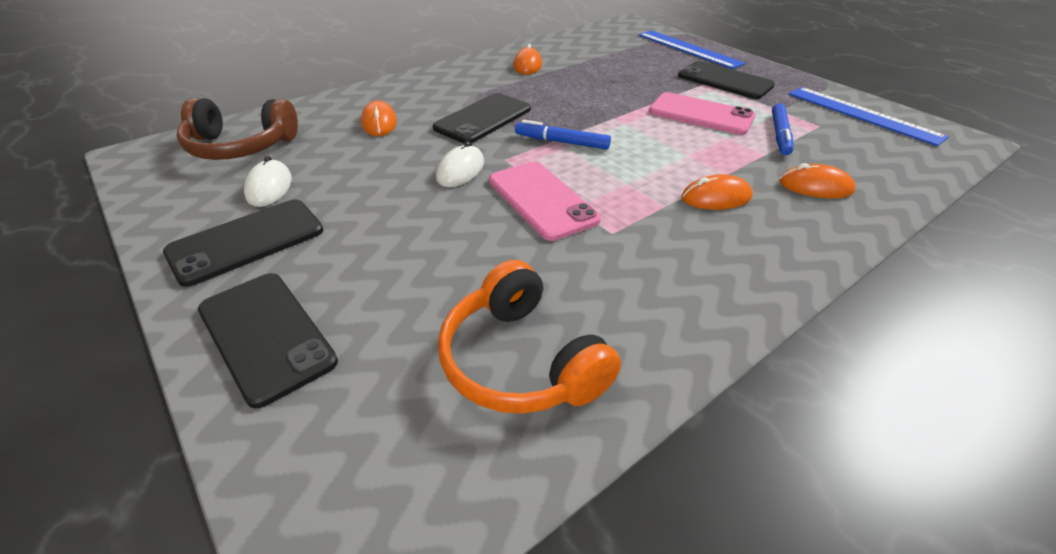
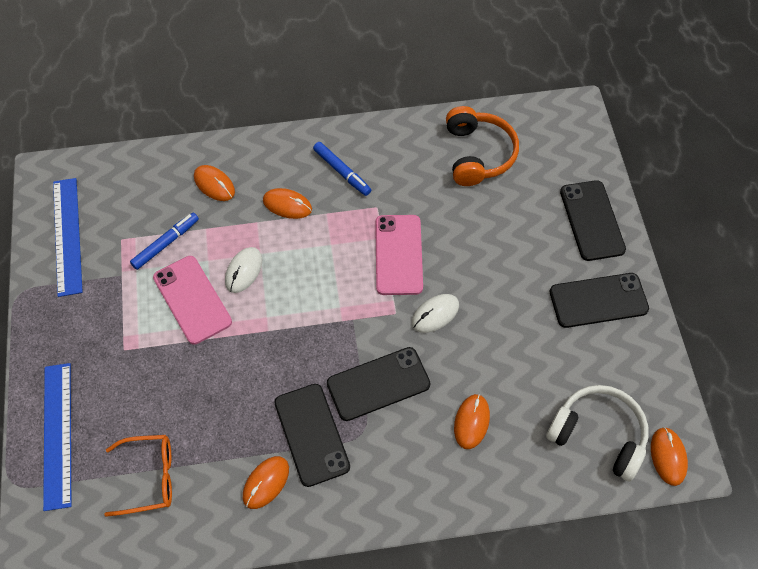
camera: 150 degrees left, 20 degrees up
brown headphones [176,98,298,160] -> white headphones [546,385,648,481]
white mouse [244,156,292,207] -> white mouse moved to [225,247,262,293]
blue marker [515,120,611,150] -> blue marker moved to [313,142,371,196]
black phone [678,61,775,99] -> black phone moved to [274,384,350,487]
none -> orange glasses [105,435,172,517]
none -> orange mouse [651,427,688,486]

